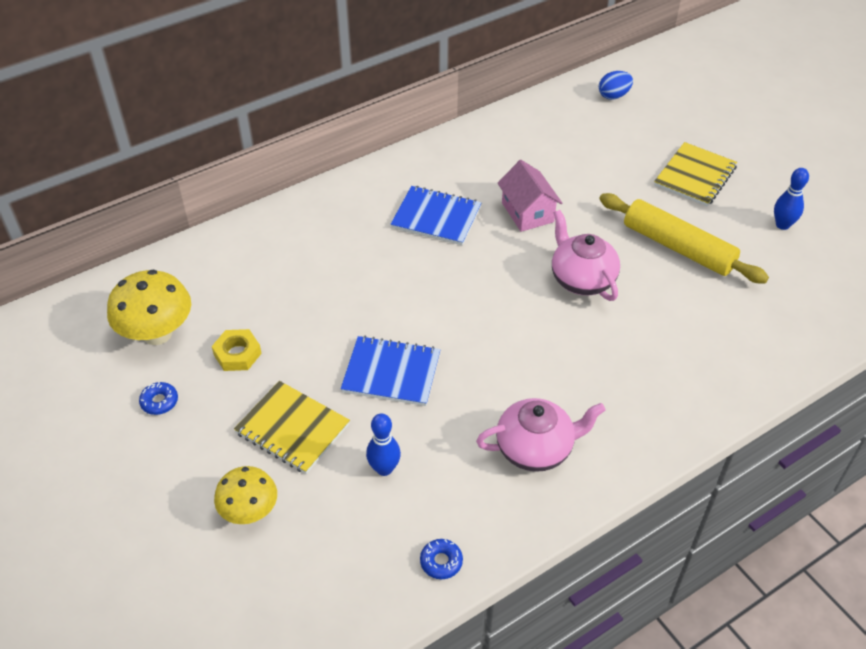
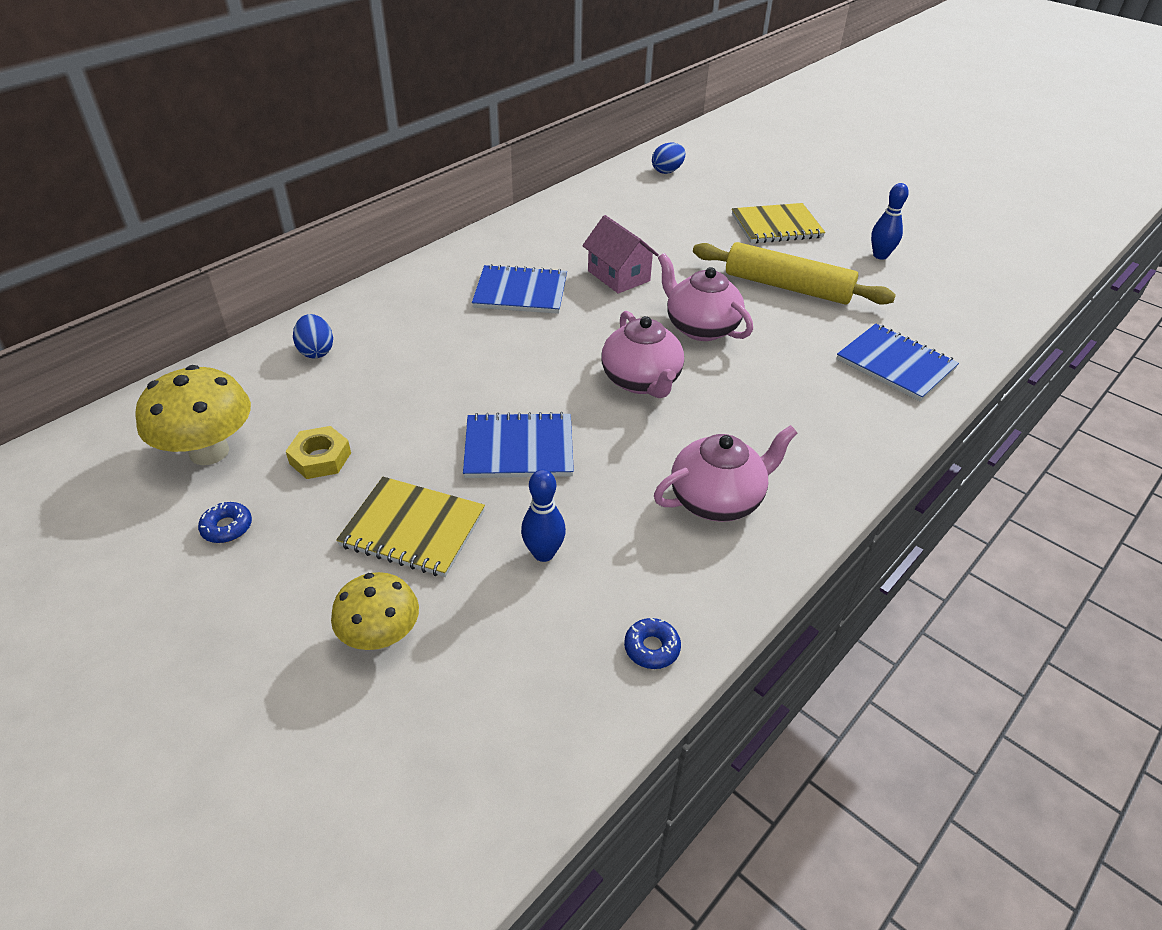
camera: 15 degrees left, 5 degrees down
yellow notebook [654,142,737,206] -> yellow notebook turned 60 degrees clockwise [732,203,825,244]
none -> blue egg [293,314,333,358]
none -> pink teapot [601,311,684,398]
none -> blue notebook [837,324,959,401]

